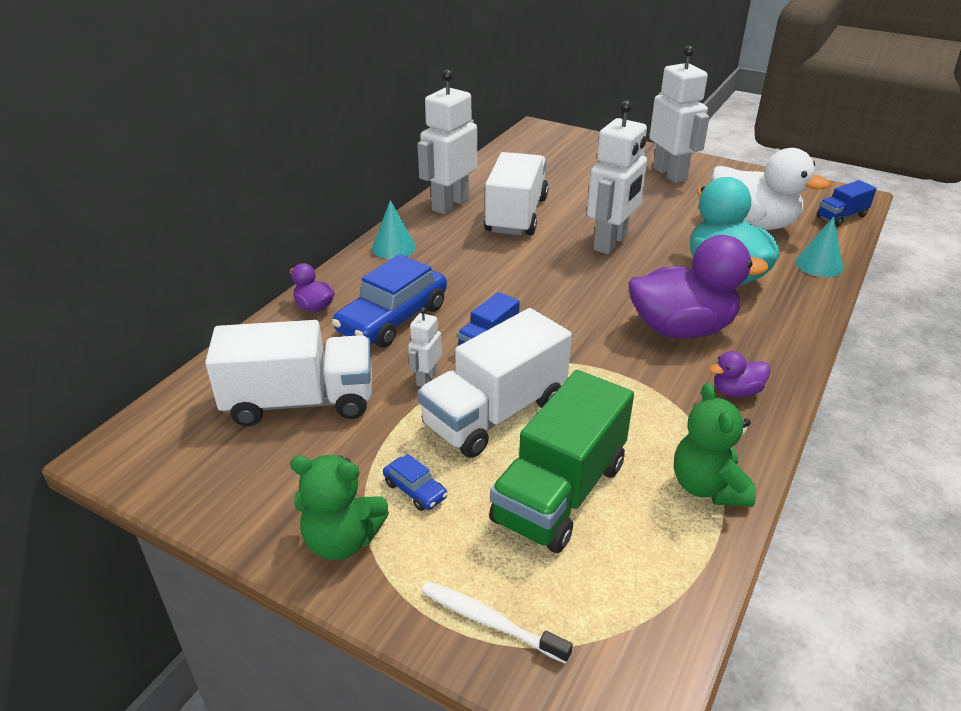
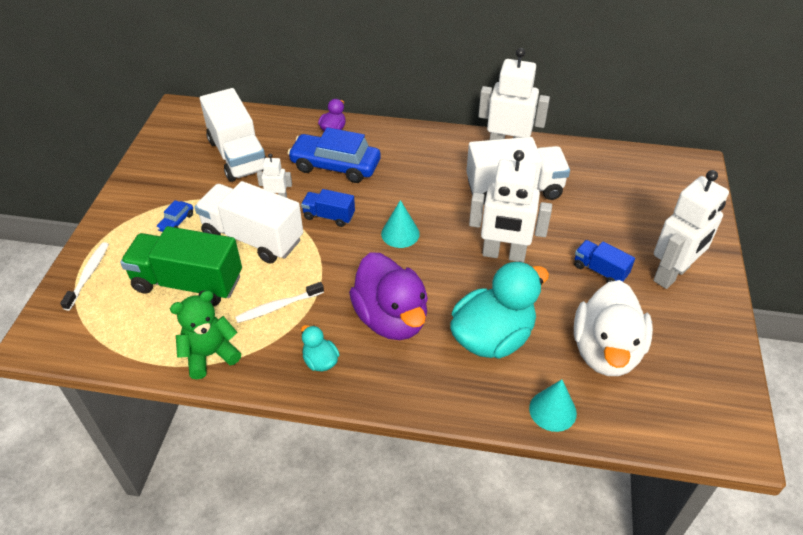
camera: 70 degrees right, 10 degrees up
green teddy bear [290,455,389,560] -> none
turquoise cone [372,200,416,259] -> turquoise cone moved to [381,200,420,248]
purple duck [709,351,770,397] -> turquoise duck [301,325,340,372]
blue truck [817,180,877,227] -> blue truck moved to [574,240,635,283]
none -> white toothbrush [235,282,324,323]

